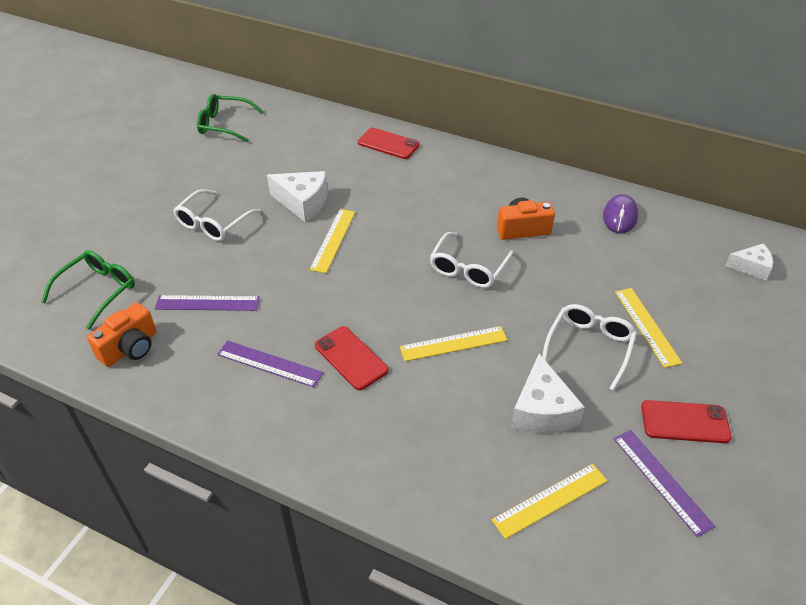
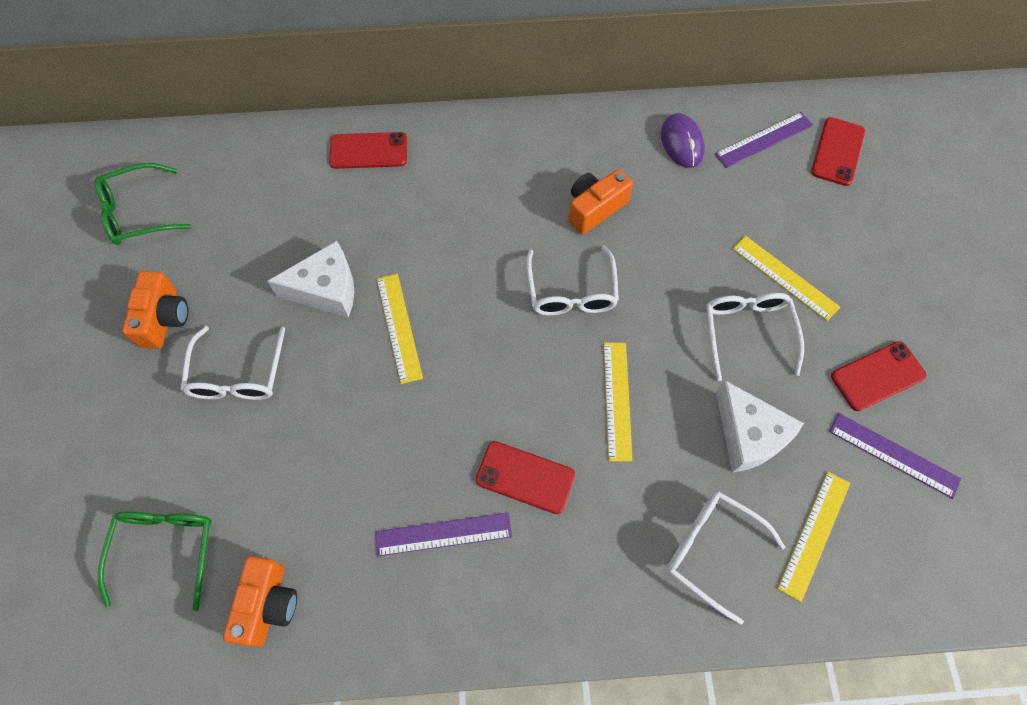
camera: 30 degrees left, 20 degrees up
purple ruler [155,295,260,311] -> purple ruler moved to [715,112,813,168]
yellow ruler [400,326,508,361] -> yellow ruler turned 45 degrees counterclockwise [604,343,633,461]
white cheese [725,244,773,281] -> red phone [811,117,865,186]
none -> orange camera [122,271,188,349]
none -> white glasses [667,492,785,625]

